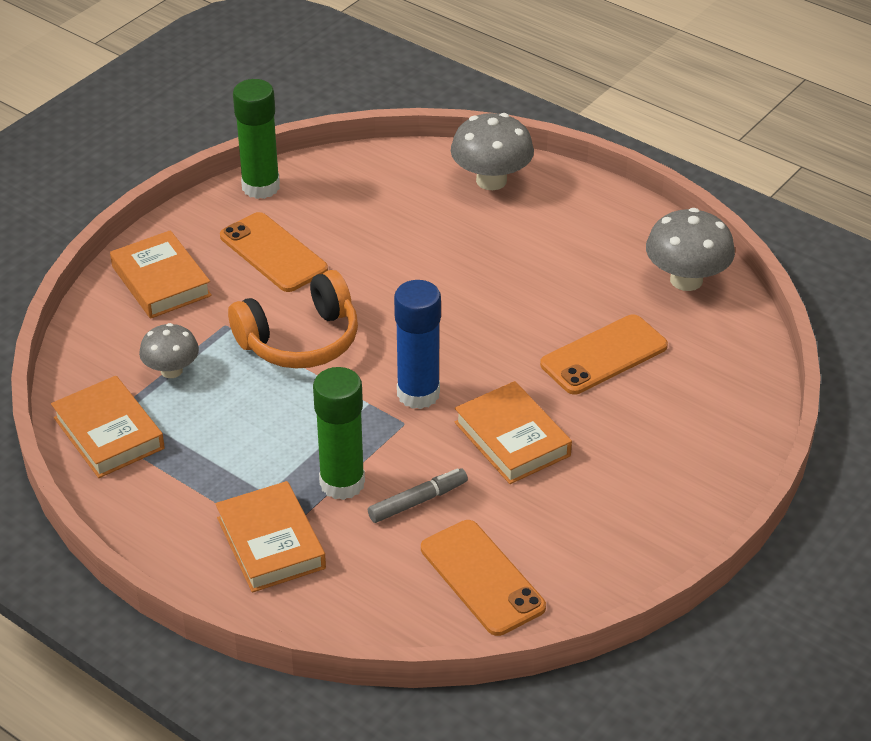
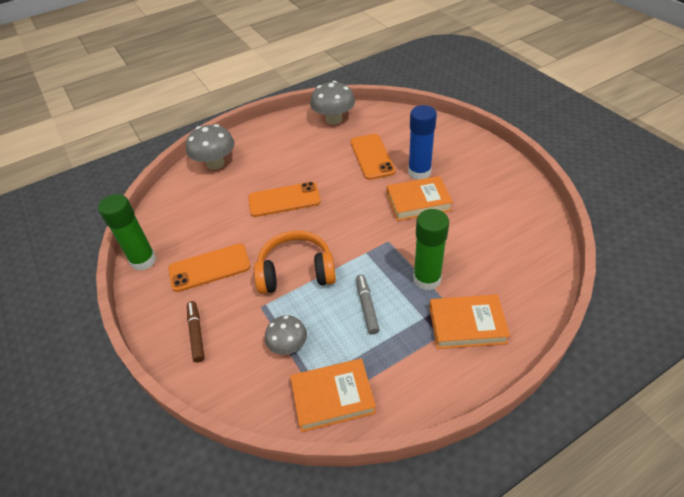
camera: 65 degrees left, 5 degrees up
orange book [110,230,212,319] -> brown marker [187,301,205,362]
orange headphones [228,270,358,369] -> orange headphones turned 90 degrees counterclockwise [254,231,336,294]
grey marker [368,468,468,523] -> grey marker moved to [356,275,380,334]
blue glue stick [394,280,441,409] -> blue glue stick moved to [408,105,437,180]
orange phone [421,520,546,636] -> orange phone moved to [248,182,321,217]

